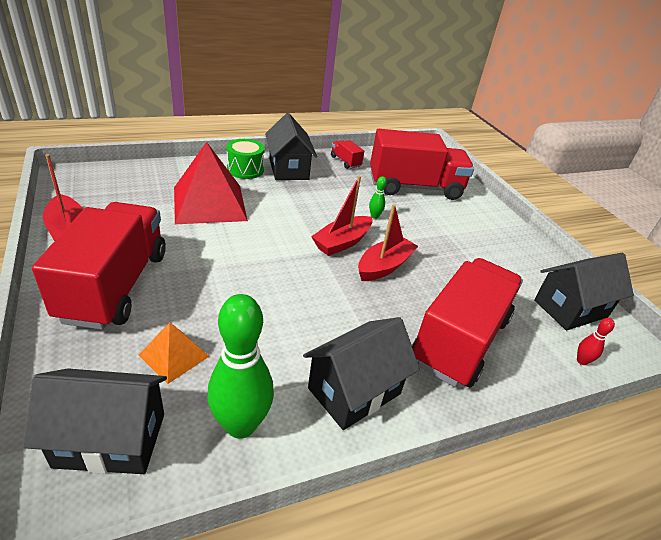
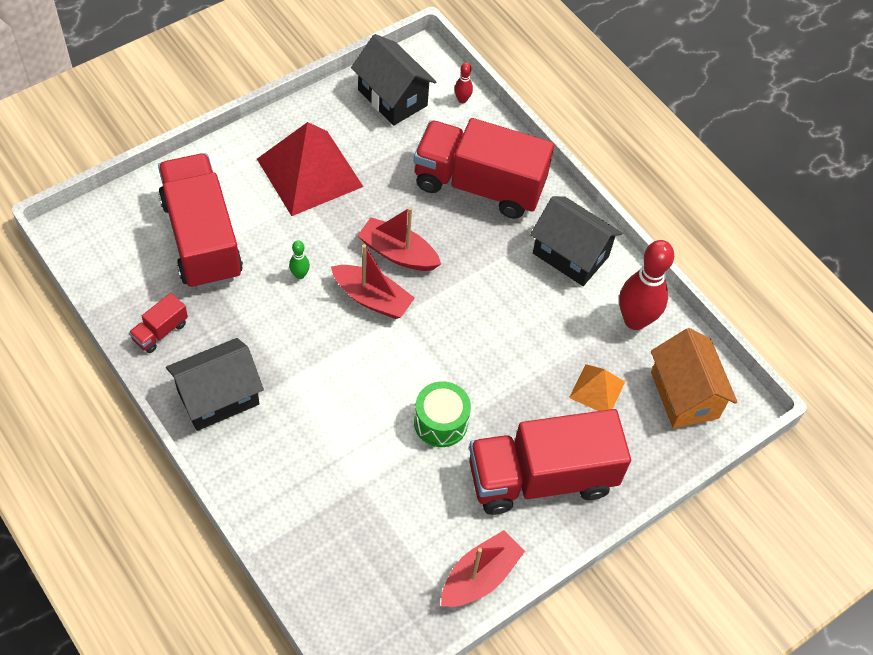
camera: 105 degrees left, 20 degrees up
black house [24,368,167,474] -> orange house [651,328,738,428]
red pyramid [174,142,248,224] -> red pyramid moved to [257,122,363,216]
green bowling pin [207,294,274,439] -> red bowling pin [619,240,674,330]
green drum [227,139,265,179] -> green drum moved to [414,381,471,447]

